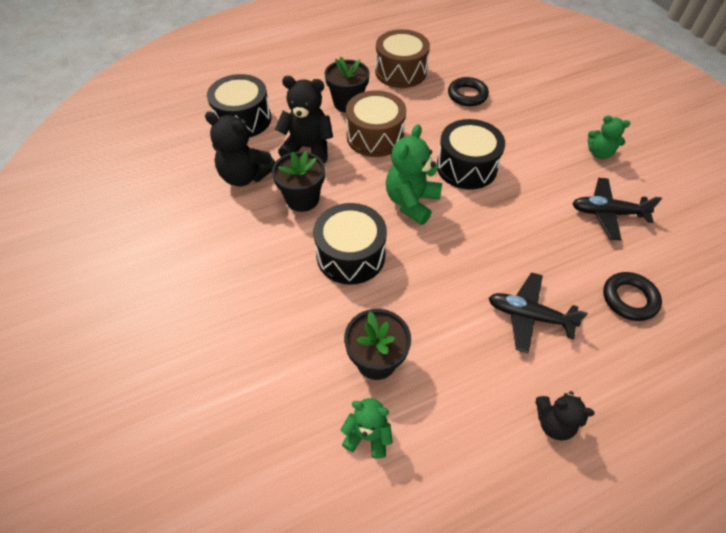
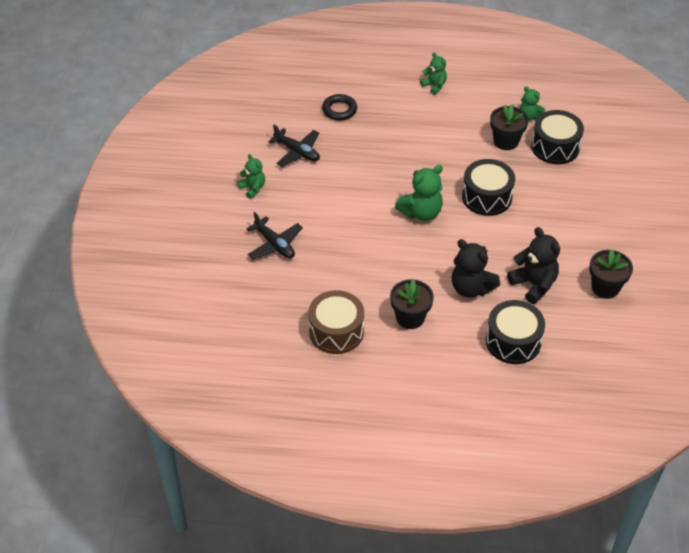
camera: 150 degrees left, 5 degrees down
black flower pot [272,151,325,212] -> black flower pot moved to [589,249,633,299]
brown drum [346,90,406,157] -> none
black drum [437,119,505,190] -> black drum moved to [531,110,584,164]
black ring [448,77,489,106] -> none
black plane [489,272,588,353] -> black plane moved to [246,212,303,260]
black teddy bear [535,391,595,441] -> green teddy bear [420,52,447,95]

